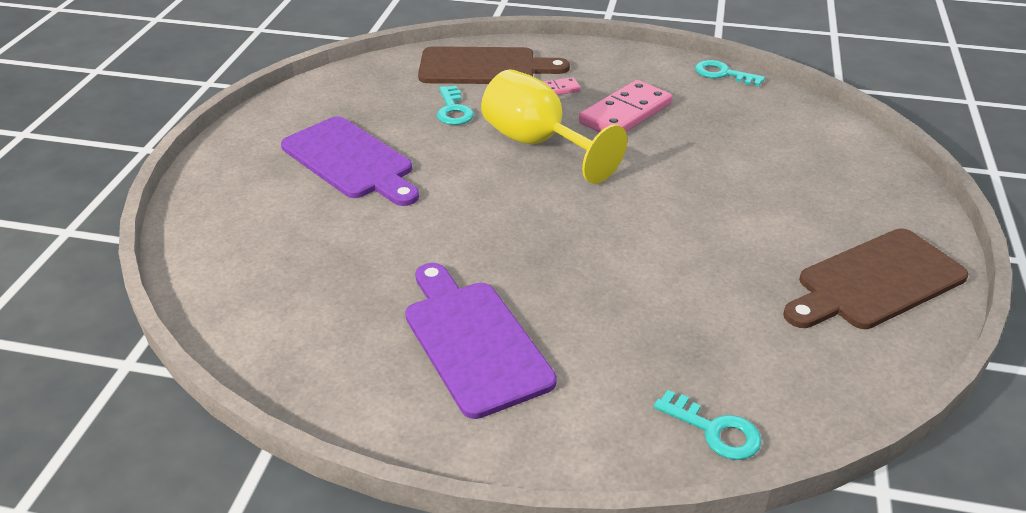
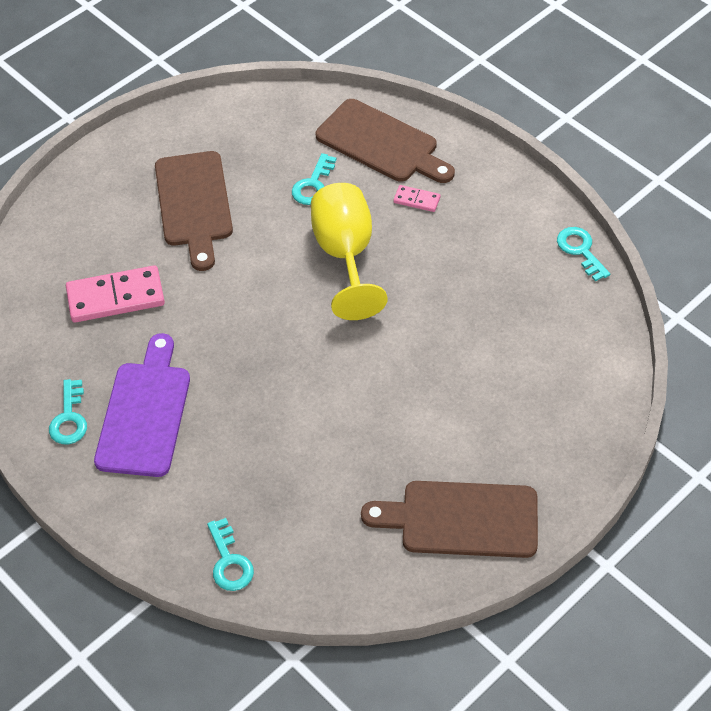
camera: 35 degrees right, 15 degrees up
purple cutting board [281,116,419,206] -> brown cutting board [155,151,233,271]
pink domino [579,80,672,132] -> pink domino moved to [66,265,165,323]
none -> turquoise key [49,379,87,445]

